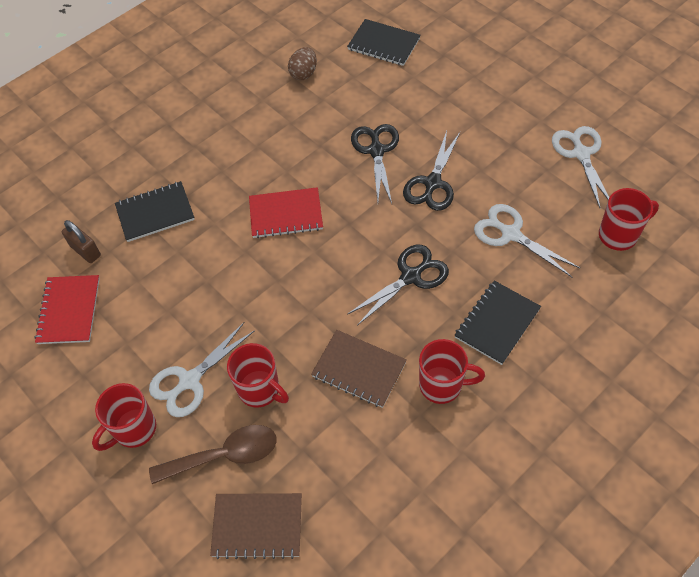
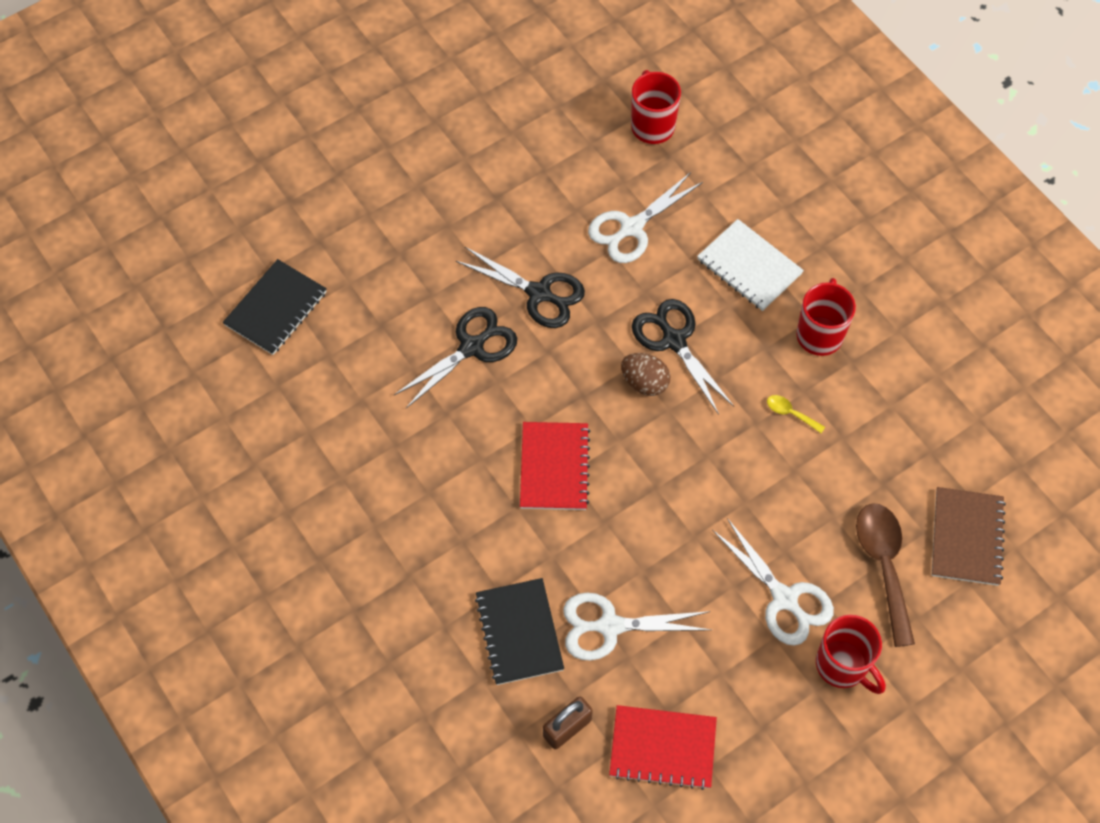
camera: 85 degrees left, 5 degrees up
red mug [227,343,289,408] -> none
brown egg [288,47,317,80] -> brown egg moved to [621,353,670,396]
brown notebook [311,330,407,408] -> yellow spoon [767,395,825,433]
black scissors [351,124,399,204] -> black scissors turned 135 degrees clockwise [394,307,517,408]
black notebook [454,281,541,365] -> white notebook [697,219,804,311]
white scissors [552,126,609,209] -> white scissors moved to [563,593,711,661]

